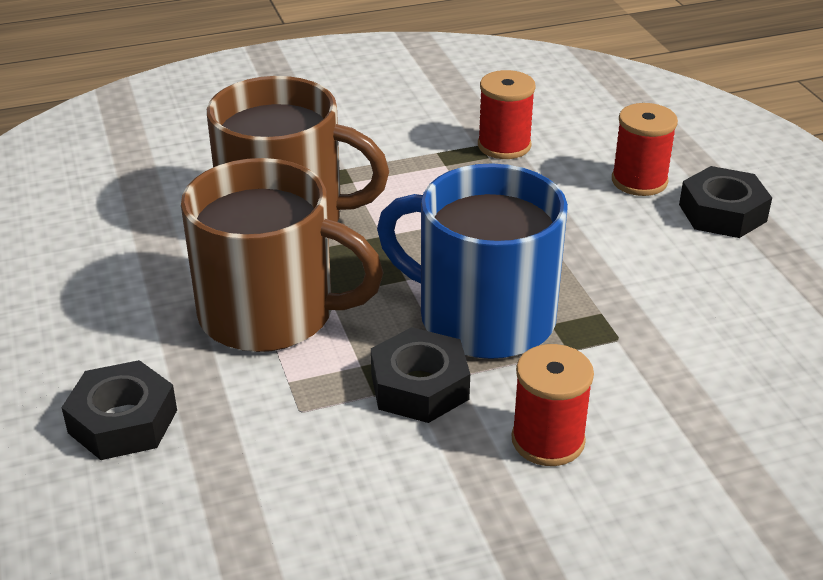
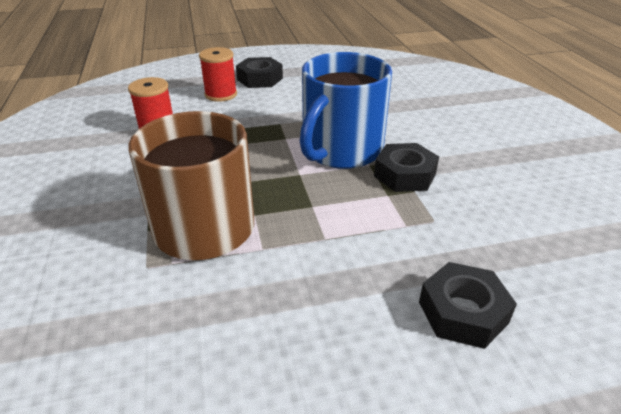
camera: 85 degrees left, 0 degrees up
brown mug [181,158,384,352] -> none
red spool [512,344,594,466] -> none

